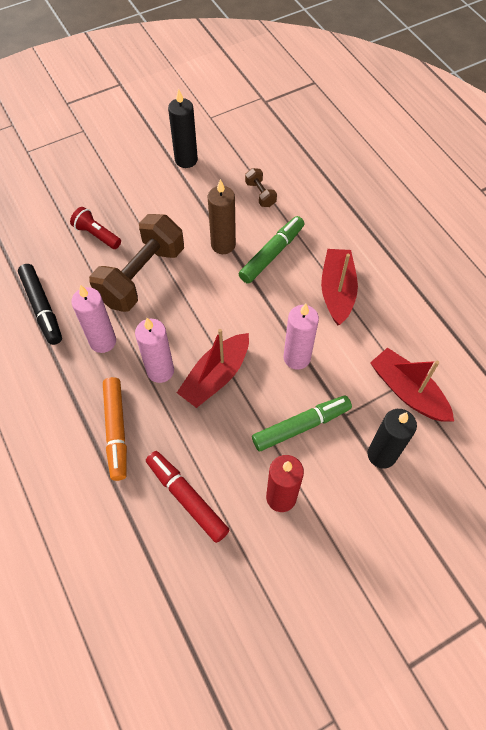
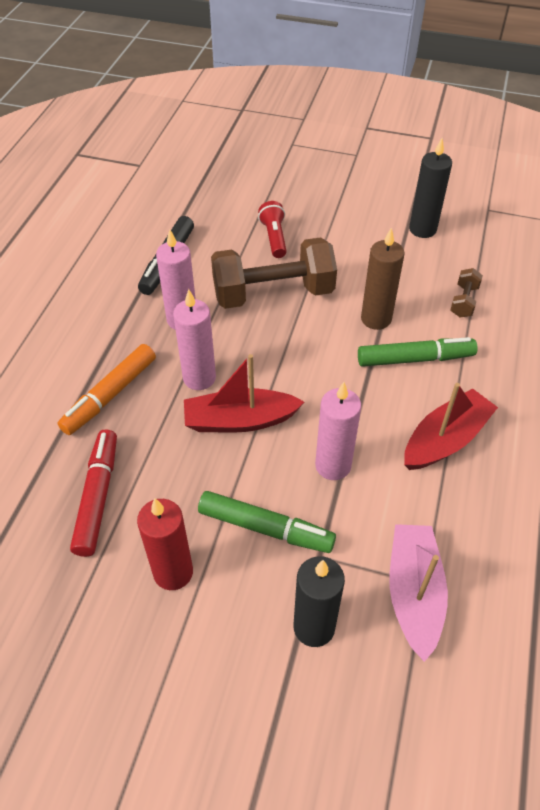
camera: 45 degrees right, 10 degrees down
red boat [370,348,454,421] -> pink boat [390,524,448,662]

